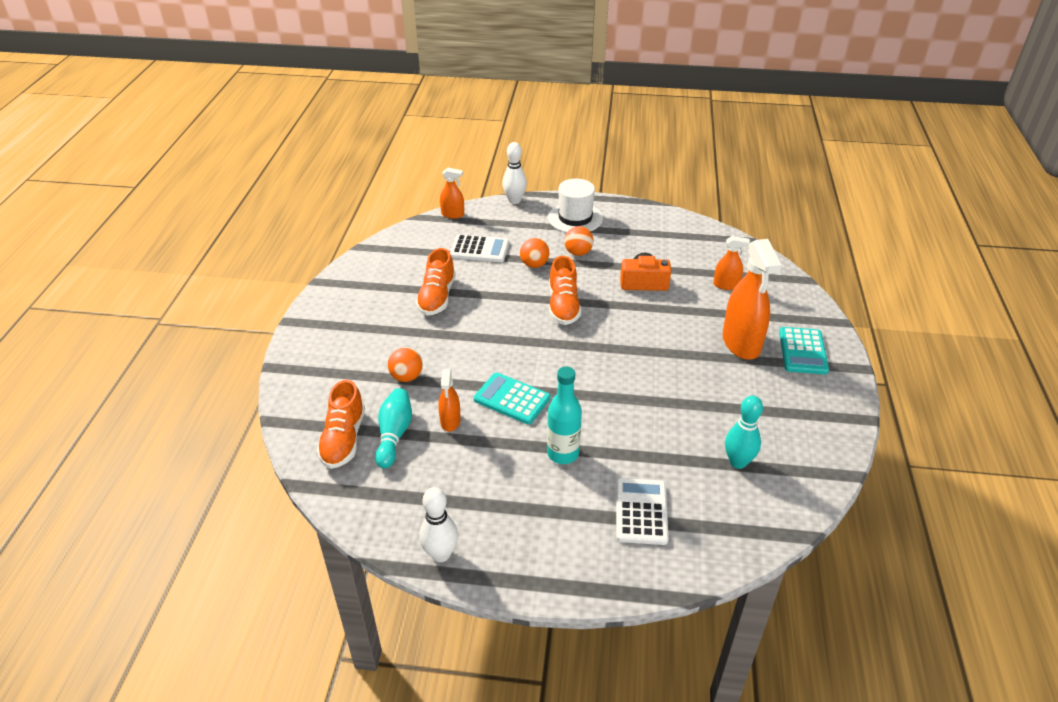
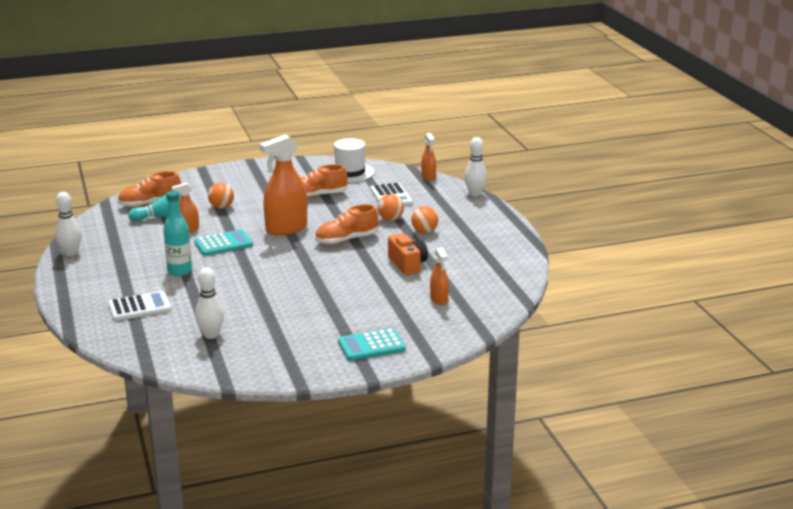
camera: 65 degrees right, 15 degrees down
turquoise calculator [474,373,550,424] -> turquoise calculator turned 60 degrees clockwise [194,229,253,256]
white hat [548,179,603,233] -> white hat moved to [334,138,374,182]
orange spray bottle [722,239,782,360] -> orange spray bottle moved to [259,134,307,236]
turquoise bowling pin [725,396,763,469] -> white bowling pin [195,267,224,339]

